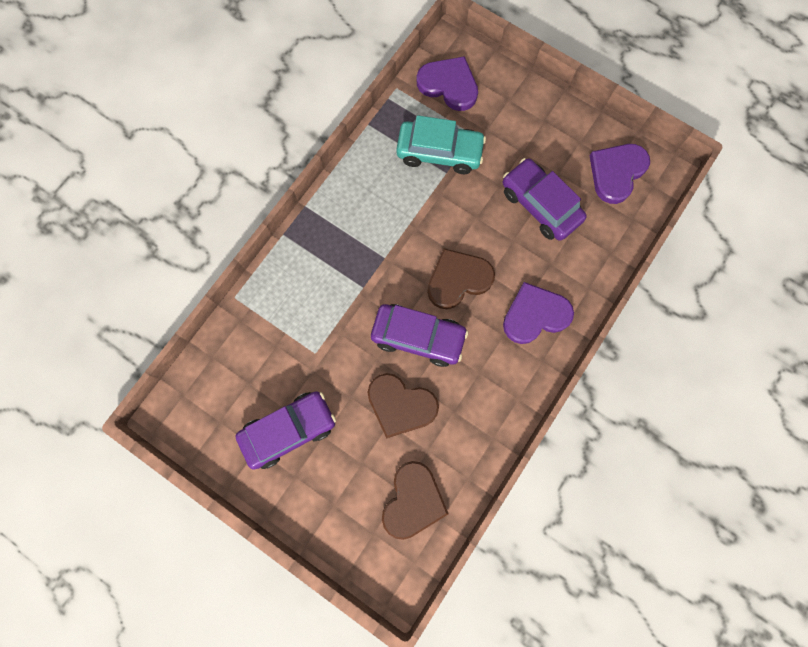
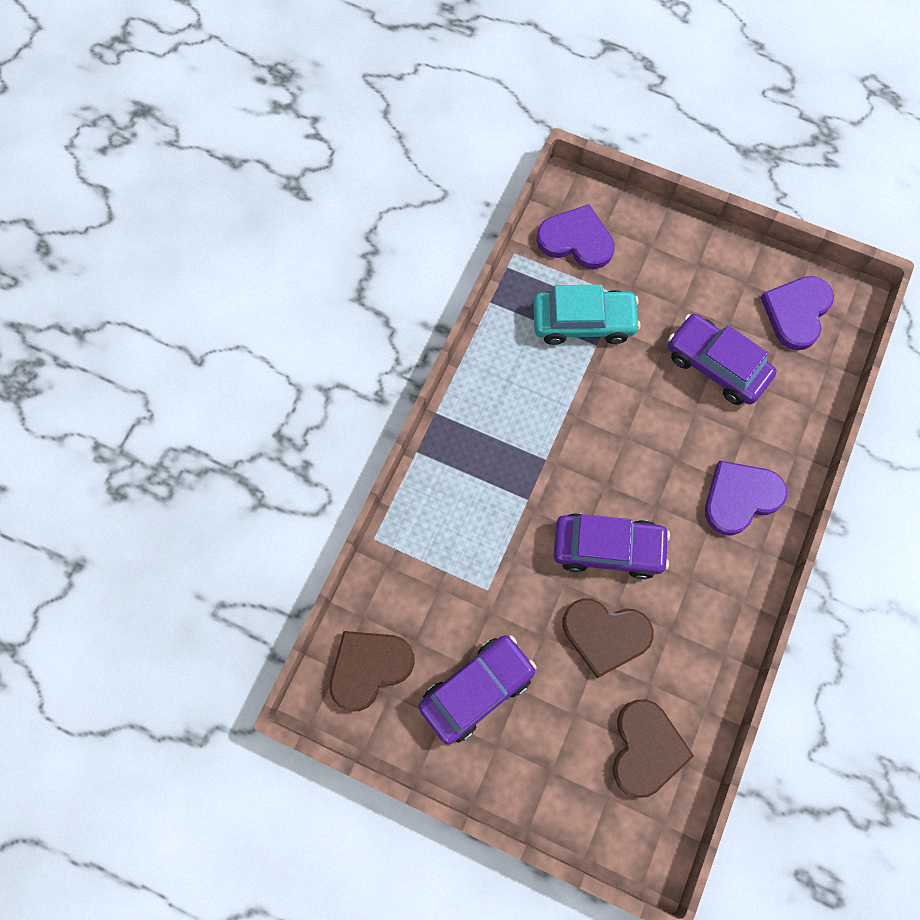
camera: 10 degrees left, 5 degrees down
brown heart [427,248,495,309] -> brown heart moved to [330,631,415,711]

